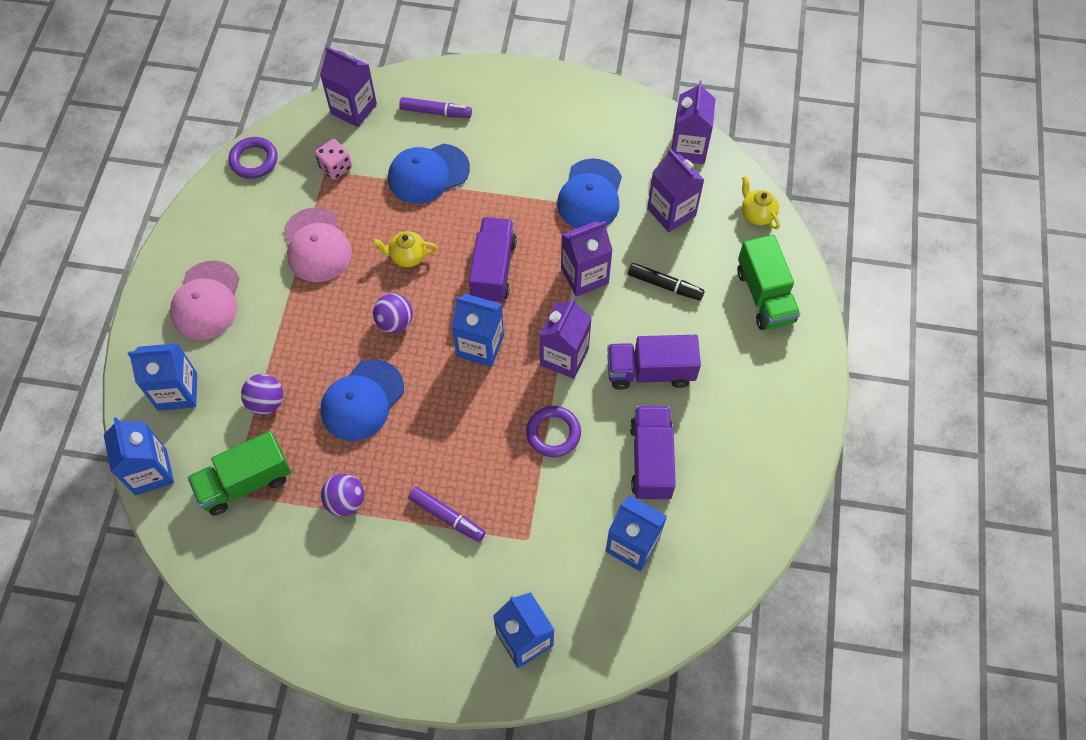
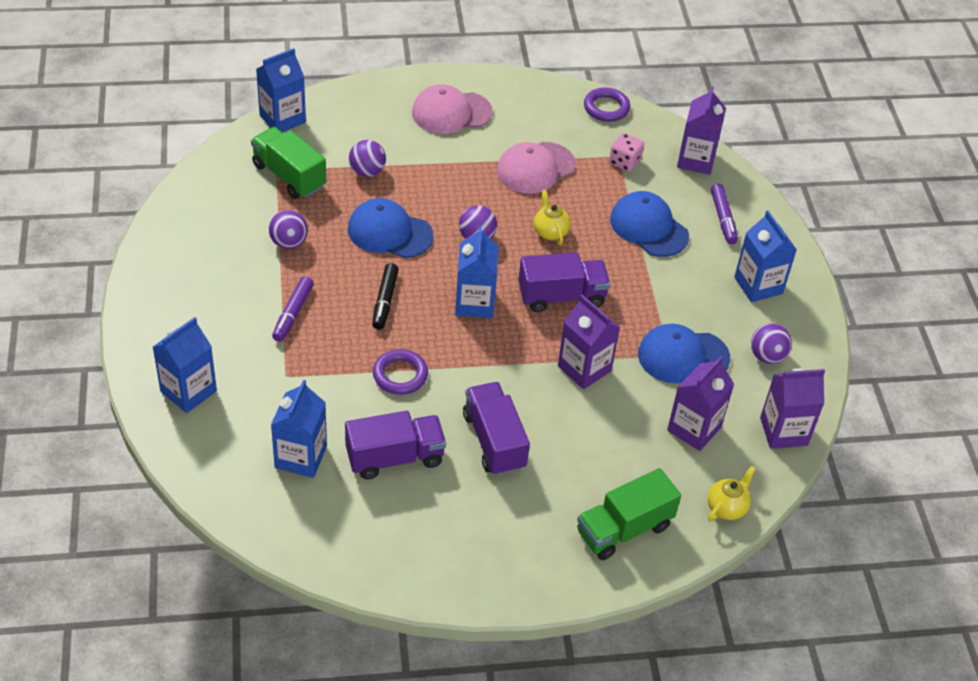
camera: 70 degrees right, 15 degrees down
blue carton [128,343,197,411] -> blue carton moved to [734,211,797,302]
purple carton [539,297,592,379] -> none
black marker [628,263,705,300] -> black marker moved to [372,263,399,330]
none -> purple ball [751,323,792,364]

